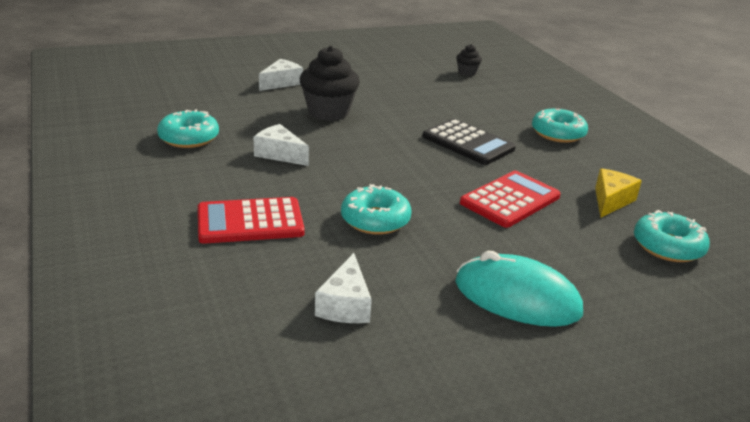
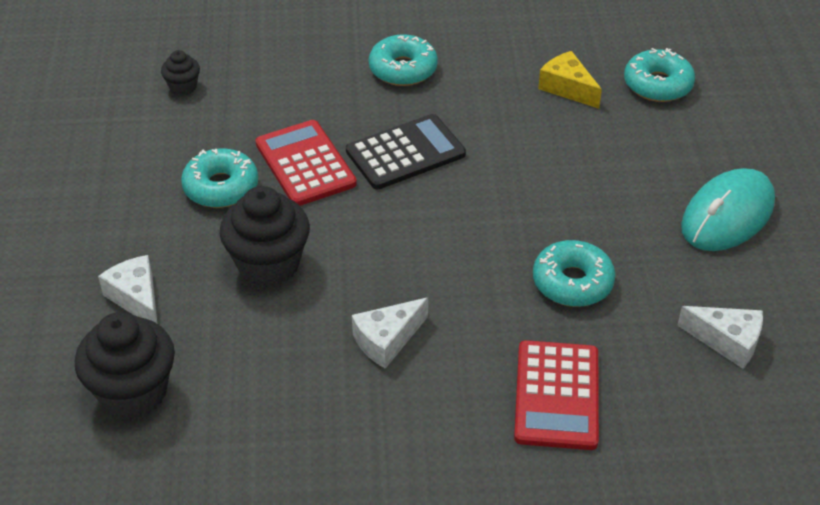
camera: 70 degrees left, 15 degrees up
turquoise donut [157,109,219,148] -> turquoise donut moved to [181,148,258,208]
red calculator [460,171,561,228] -> red calculator moved to [255,120,357,206]
none -> black cupcake [75,312,175,419]

